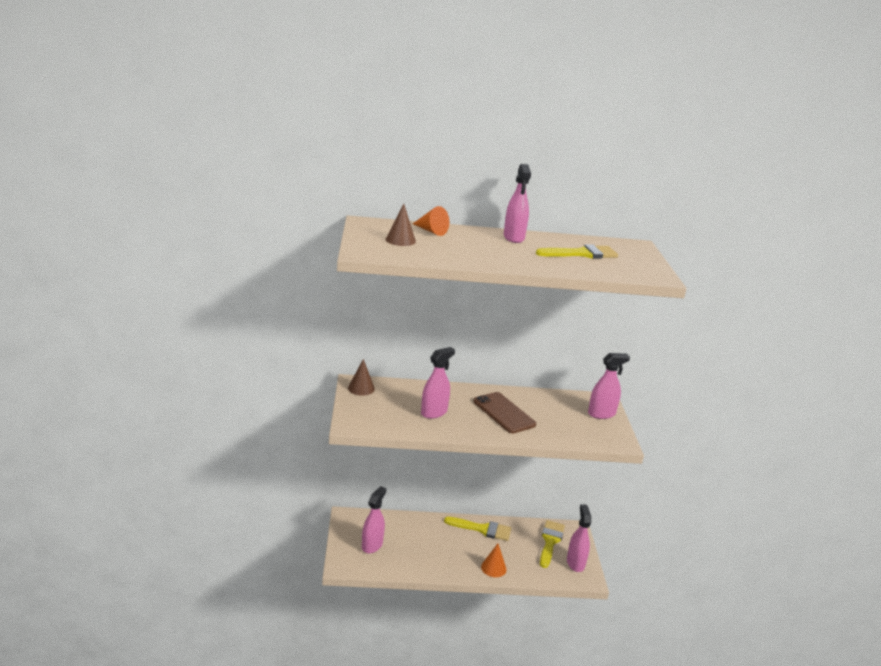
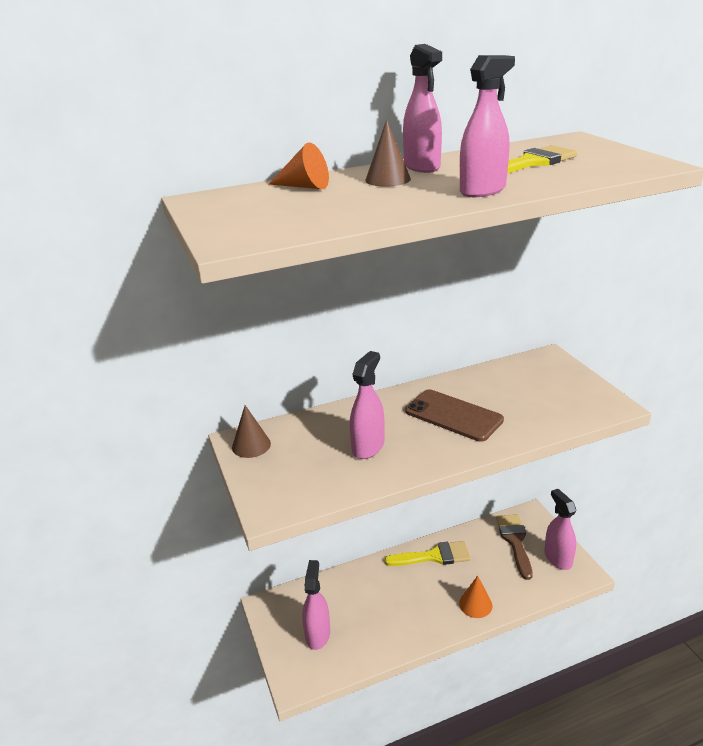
camera: 15 degrees left, 5 degrees up
brown cone [386,204,416,246] -> brown cone moved to [365,119,411,187]
yellow brush [540,520,565,568] -> brown brush [496,514,533,580]
pink spray bottle [588,353,630,419] -> pink spray bottle moved to [460,55,515,197]

